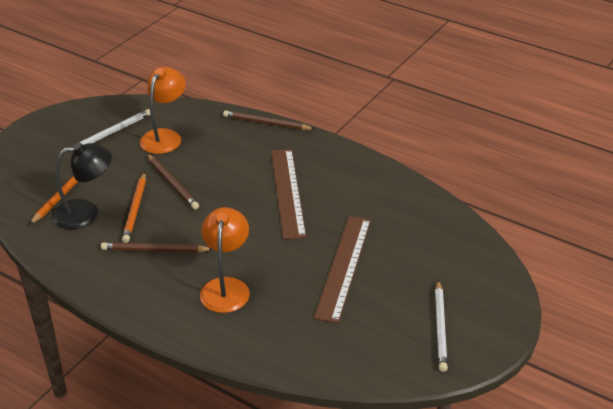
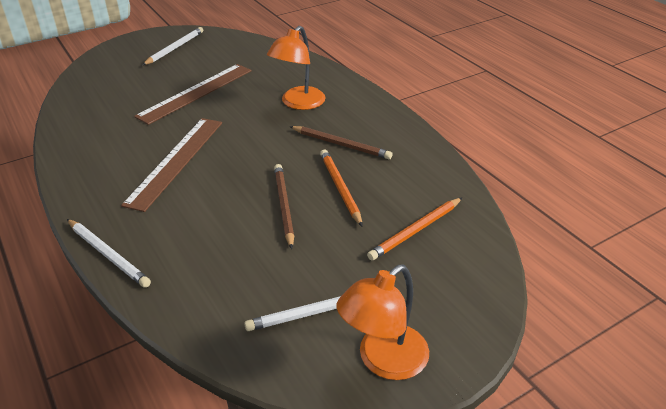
camera: 155 degrees left, 0 degrees up
black lamp [52,142,112,230] -> none
orange pencil [122,172,146,243] -> orange pencil turned 45 degrees counterclockwise [320,150,362,226]
orange lamp [140,67,186,154] -> orange lamp moved to [336,264,429,380]
brown pencil [223,110,315,130] -> white pencil [67,219,151,288]

